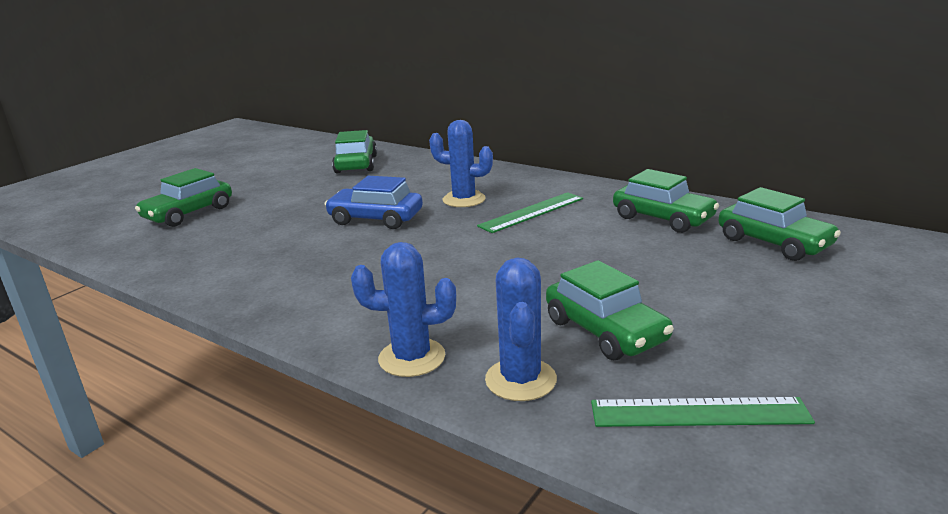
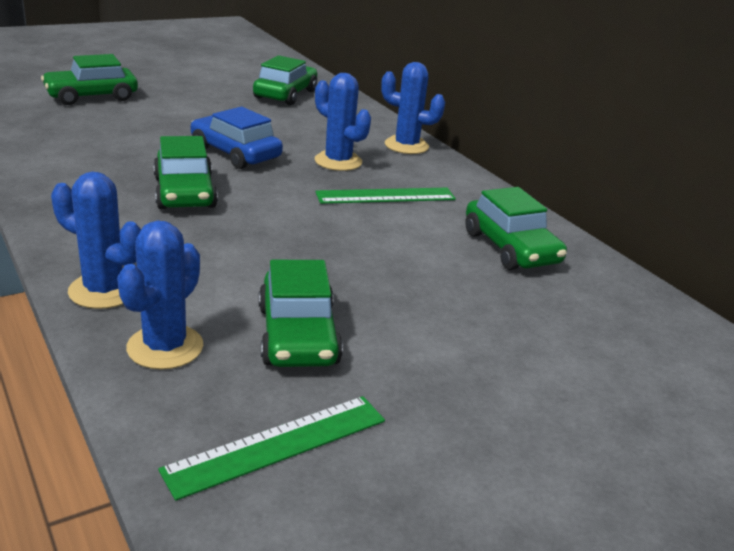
camera: 20 degrees right, 5 degrees up
green ruler [591,397,815,427] -> green ruler turned 60 degrees counterclockwise [158,396,385,501]
green car [718,187,841,261] -> green car moved to [153,136,218,209]
none -> blue cactus [381,62,445,154]

